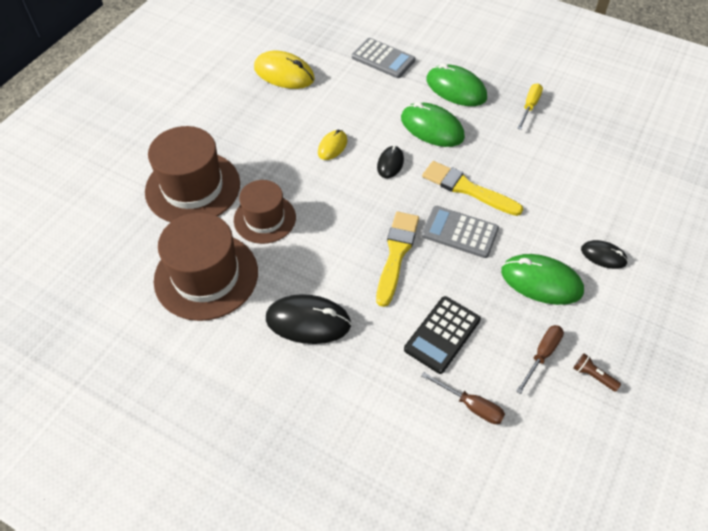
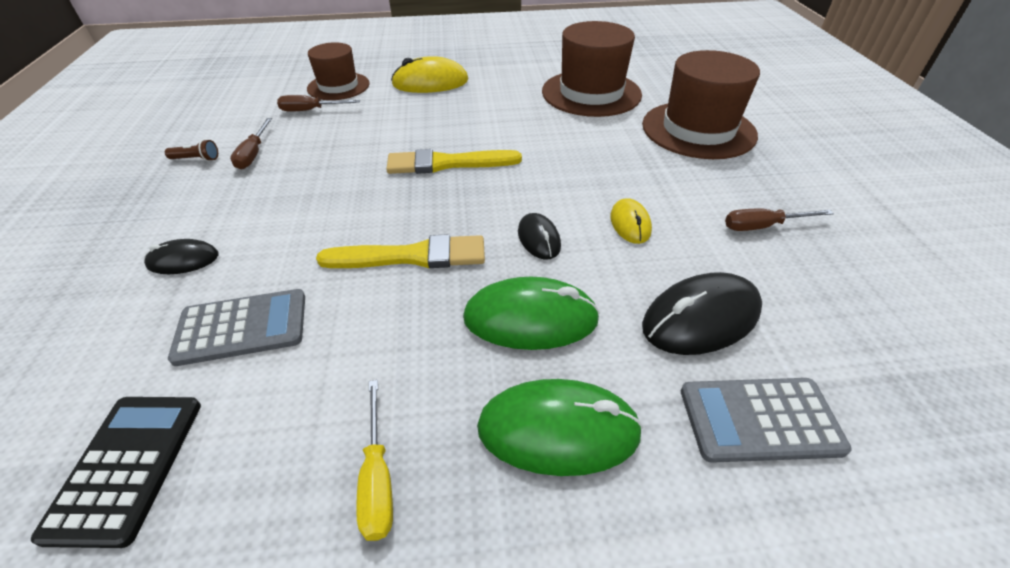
camera: 145 degrees right, 10 degrees down
brown hat [234,180,296,244] -> brown hat moved to [307,42,370,100]
yellow mouse [254,51,315,89] -> yellow mouse moved to [391,56,468,93]
black mouse [266,294,351,344] -> black mouse moved to [642,272,762,355]
yellow brush [376,212,419,307] -> yellow brush turned 105 degrees clockwise [386,149,522,174]
black calculator [404,296,481,374] -> black calculator moved to [31,397,201,548]
grey calculator [422,206,499,258] -> grey calculator moved to [168,289,305,366]
green mouse [501,254,584,305] -> none
none -> brown screwdriver [725,208,834,231]

